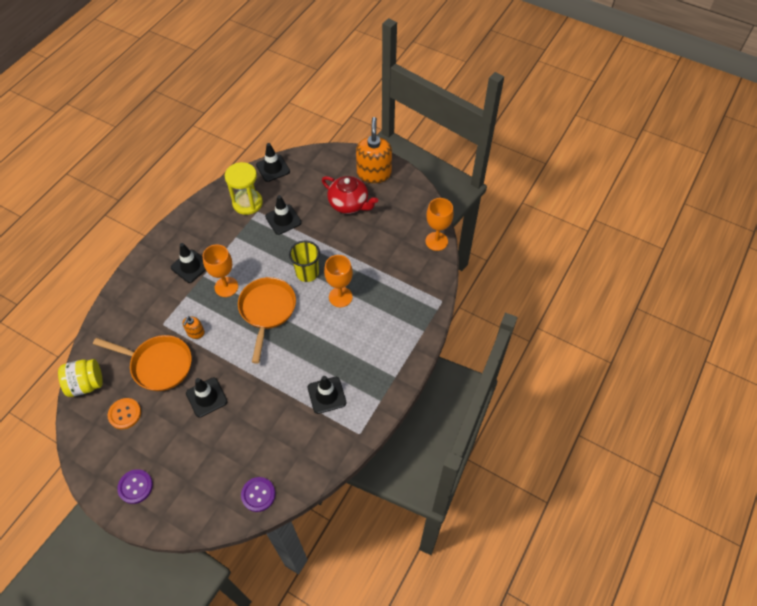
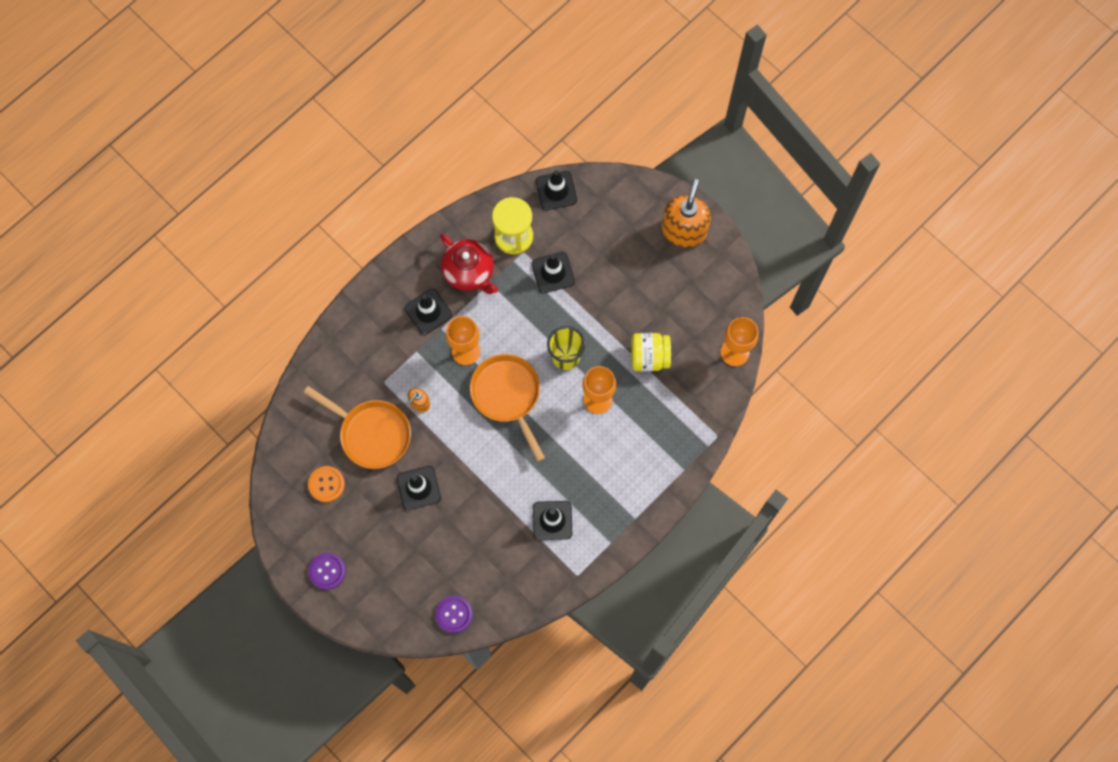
camera: 15 degrees right, 15 degrees up
yellow jar [58,359,103,397] -> yellow jar moved to [631,333,671,371]
orange pan [238,277,296,363] -> orange pan turned 45 degrees counterclockwise [470,354,545,462]
red teapot [322,176,378,214] -> red teapot moved to [440,234,498,294]

